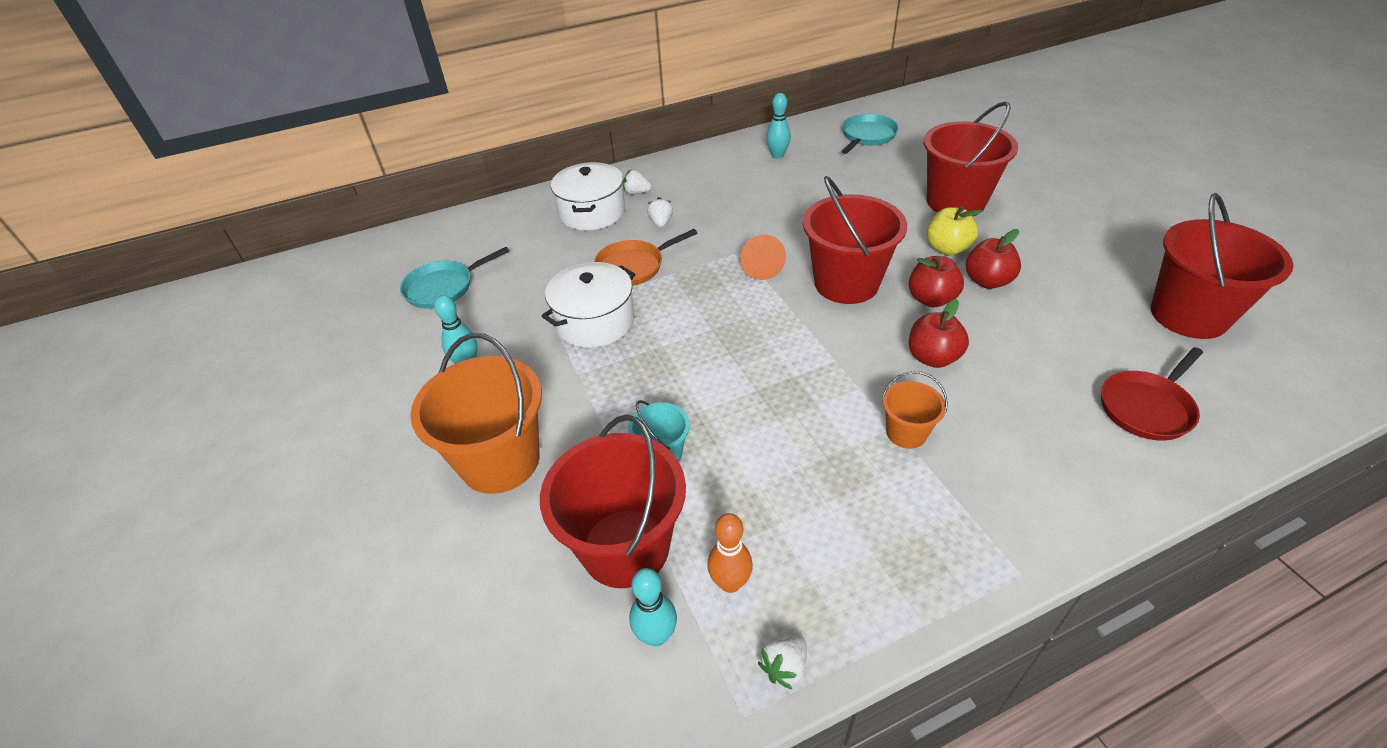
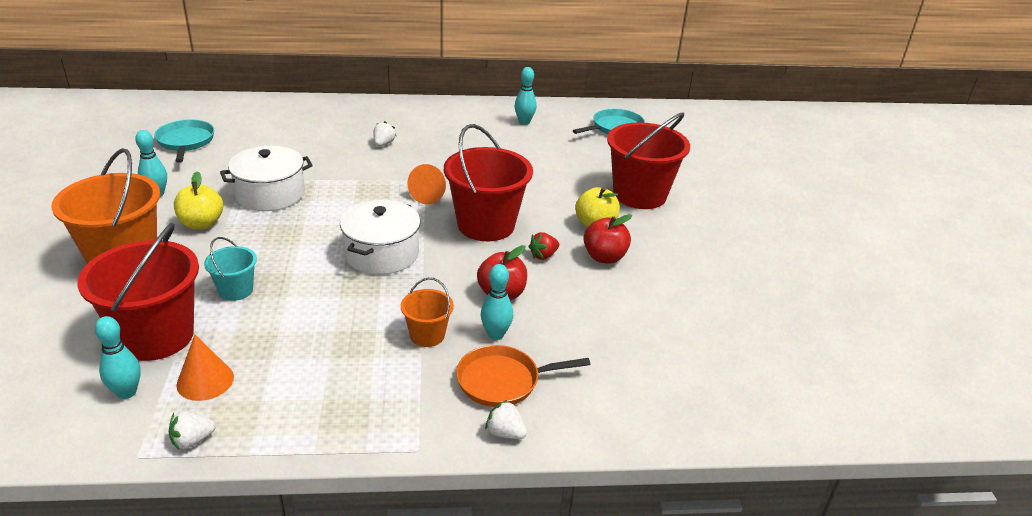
camera: 15 degrees right, 10 degrees down
turquoise pan [400,247,509,309] -> turquoise pan turned 90 degrees clockwise [154,119,214,163]
white pot [551,162,625,230] -> white pot moved to [340,200,421,275]
orange pan [594,229,697,286] -> orange pan moved to [456,345,591,407]
white strawberry [623,170,652,195] -> white strawberry moved to [485,400,527,439]
orange bowling pin [707,513,753,593] -> orange cone [176,335,234,401]
red apple [909,256,964,307] -> red strawberry [528,232,559,260]
red pan [1101,347,1203,441] -> none
red bucket [1151,193,1294,339] -> none
none -> yellow apple [174,171,223,229]
none -> turquoise bowling pin [481,264,513,340]

